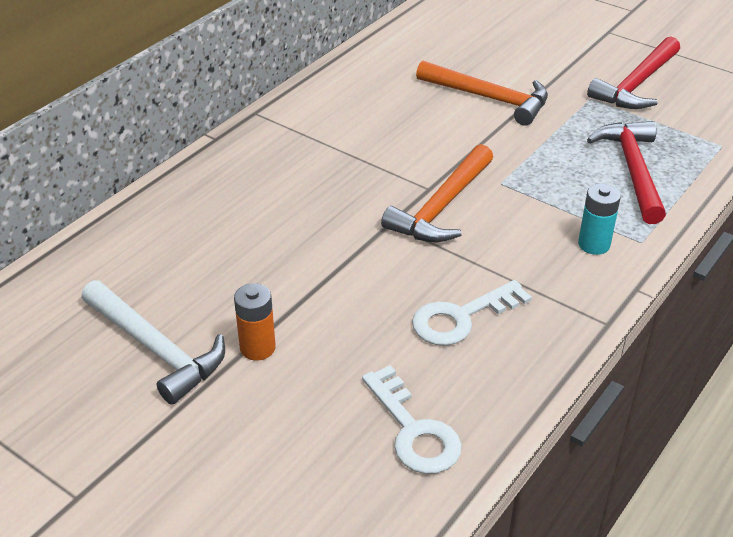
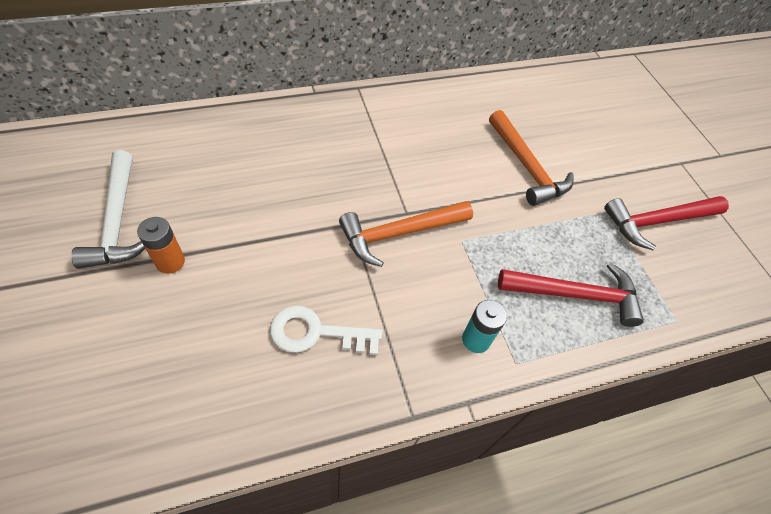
camera: 30 degrees right, 15 degrees up
white key [362,365,462,474] -> none
red hammer [587,121,666,224] -> red hammer turned 60 degrees clockwise [498,262,644,327]

